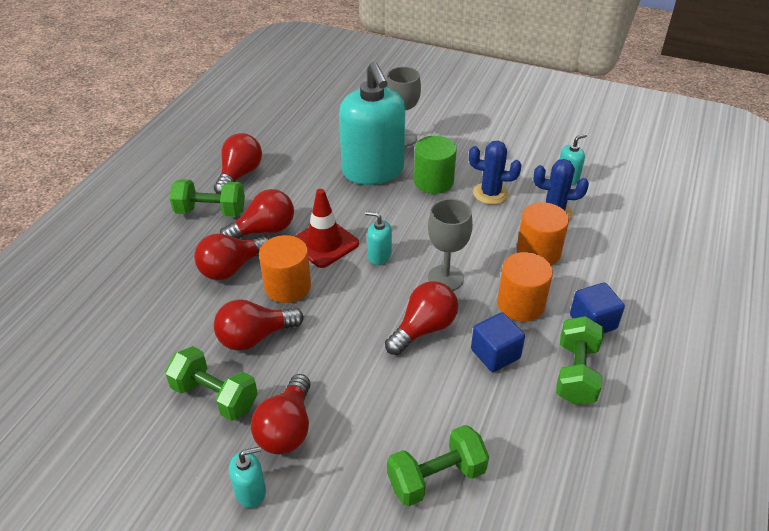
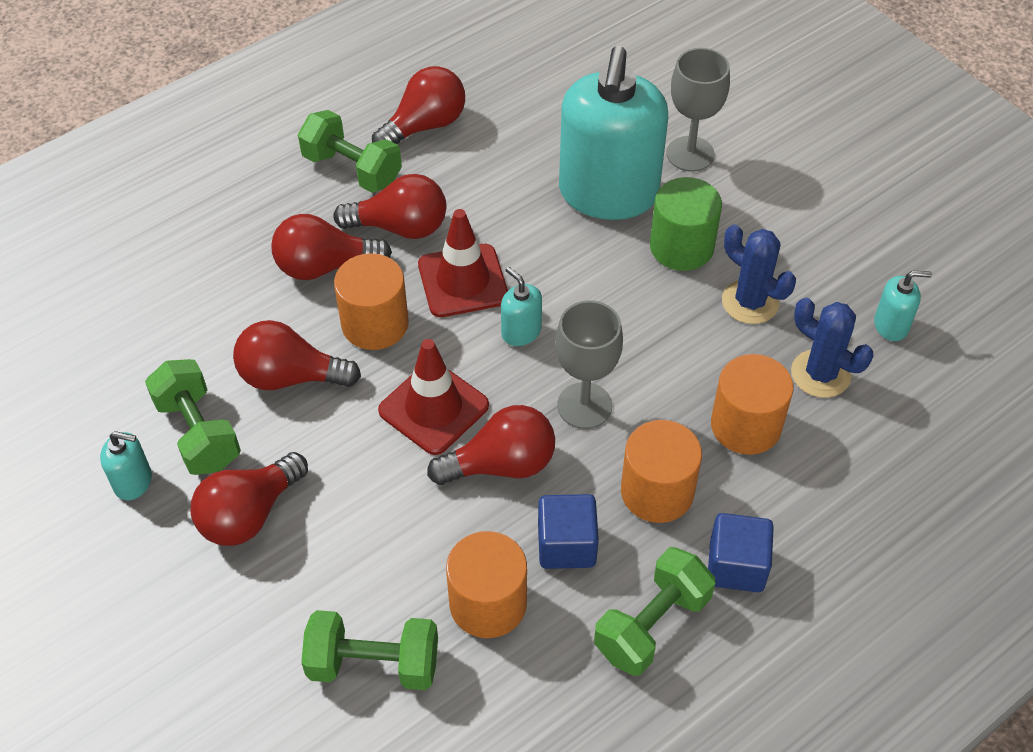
camera: 30 degrees right, 10 degrees up
turquoise soap dispenser [229,446,266,508] -> turquoise soap dispenser moved to [100,431,152,500]
none -> red traffic cone [378,339,489,455]
none -> orange cylinder [446,531,527,638]

